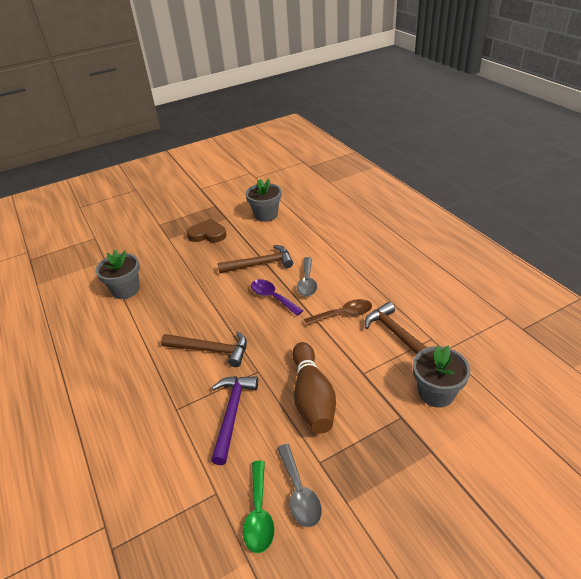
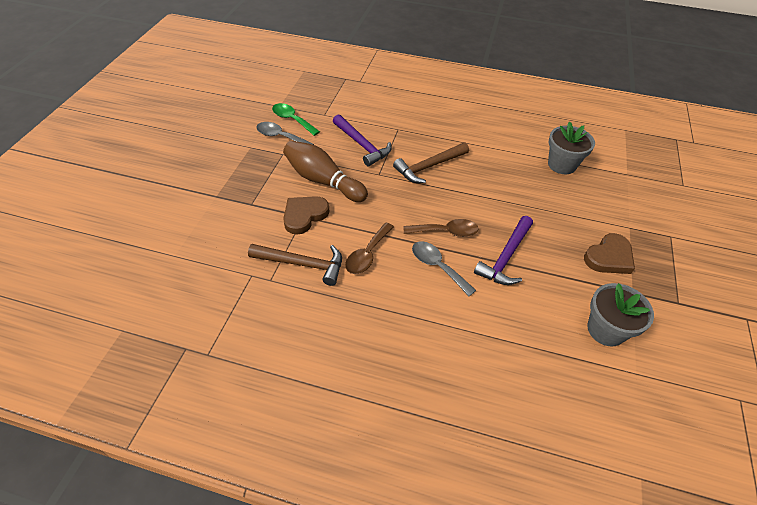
camera: 130 degrees right, 10 degrees up
brown hammer [217,245,293,273] -> purple hammer [474,216,533,285]
purple spoon [251,279,303,316] -> brown spoon [403,219,479,237]
grey flower pot [413,346,470,408] -> none
none -> brown heart [283,196,330,235]

